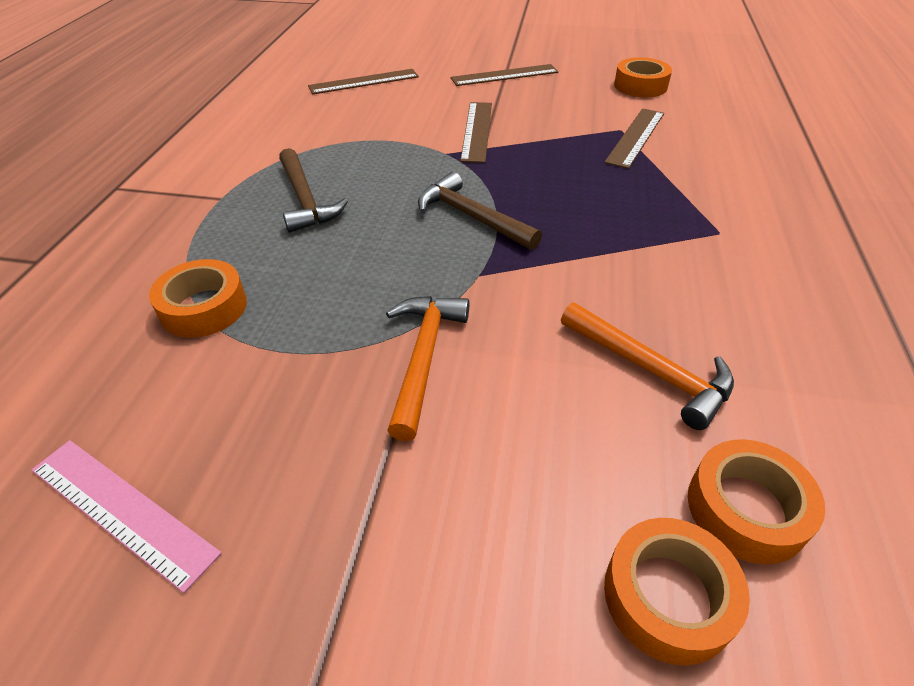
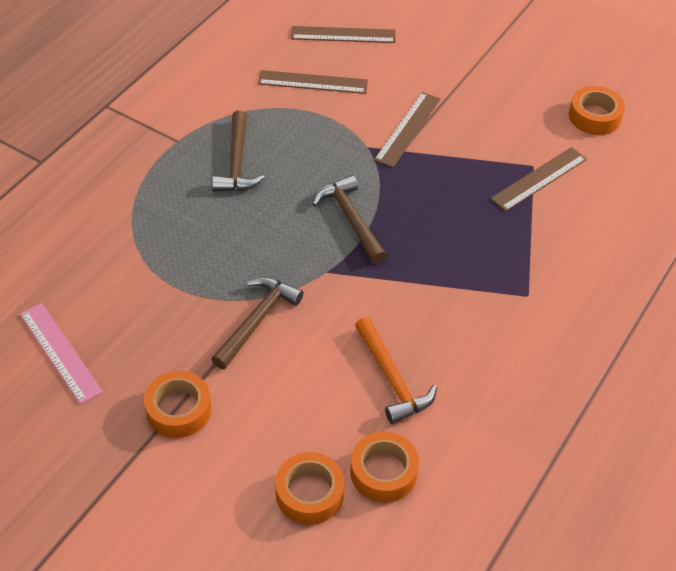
camera: 20 degrees right, 5 degrees up
orange tape [149,259,247,338] -> orange tape moved to [144,371,211,438]
orange hammer [386,296,469,441] -> brown hammer [211,277,303,369]
brown ruler [451,64,558,86] -> brown ruler moved to [258,70,368,94]

